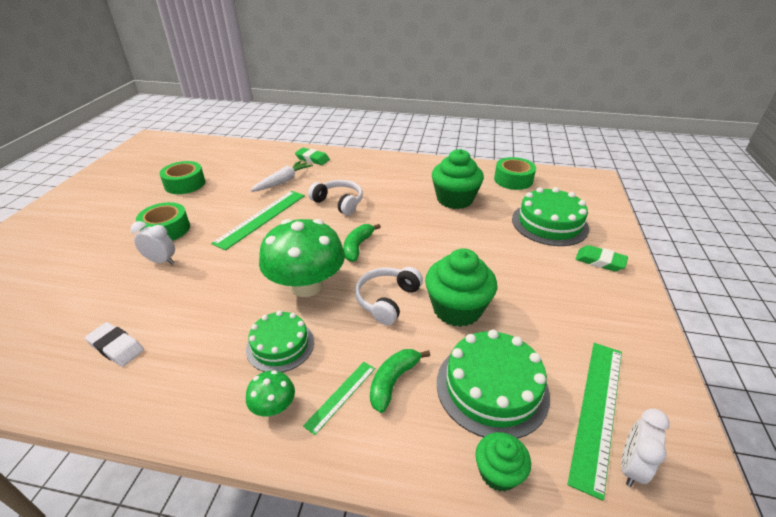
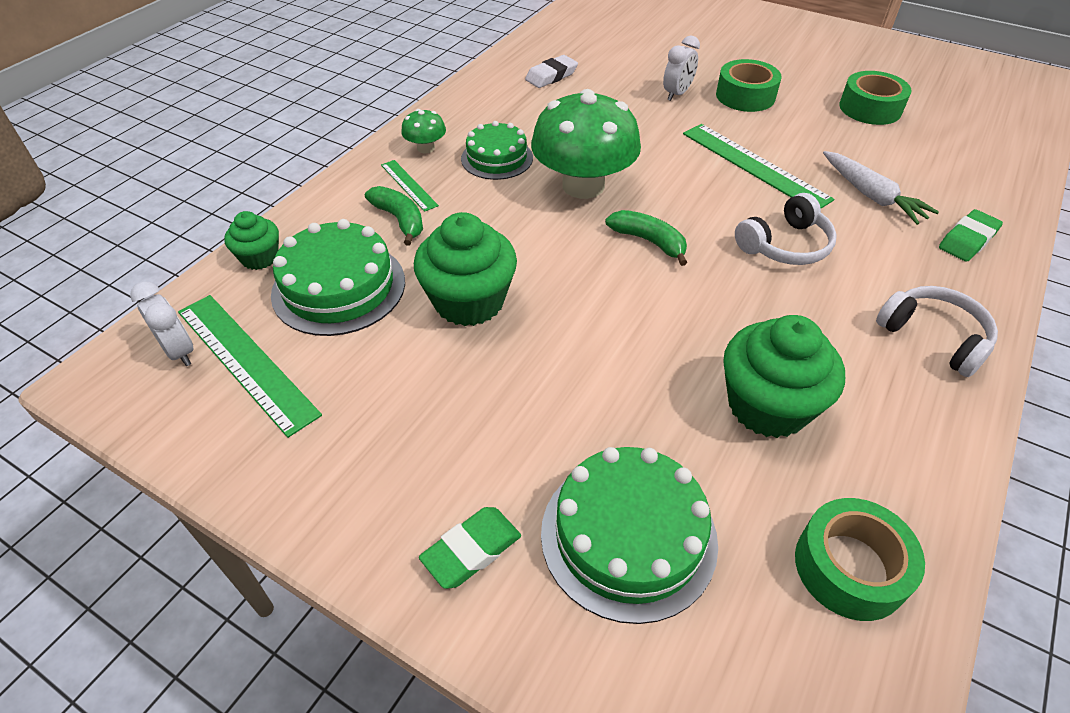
camera: 110 degrees right, 10 degrees up
white headphones [355,267,423,325] -> white headphones moved to [876,286,998,377]

